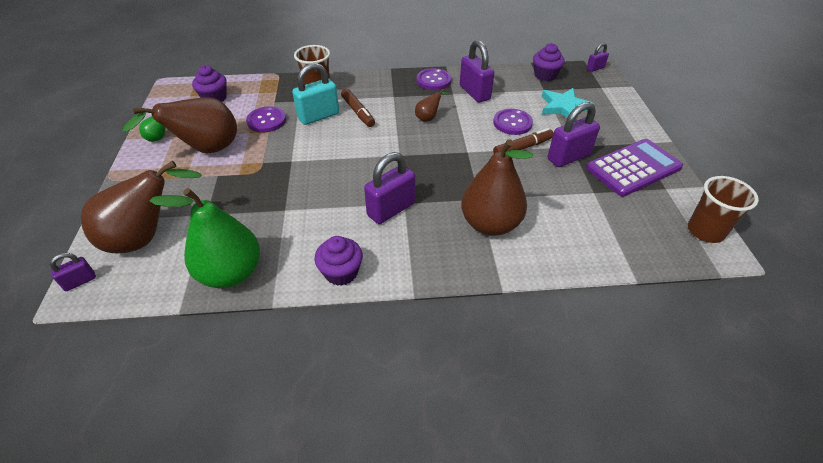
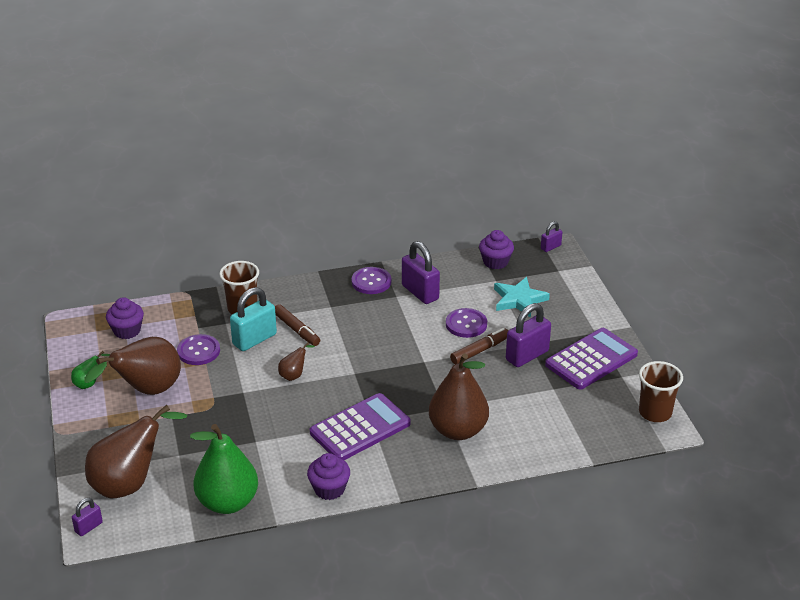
camera: 10 degrees left, 10 degrees down
purple padlock [364,152,415,224] -> purple calculator [310,393,411,460]
brown pear [415,89,449,122] -> brown pear moved to [278,342,315,381]

